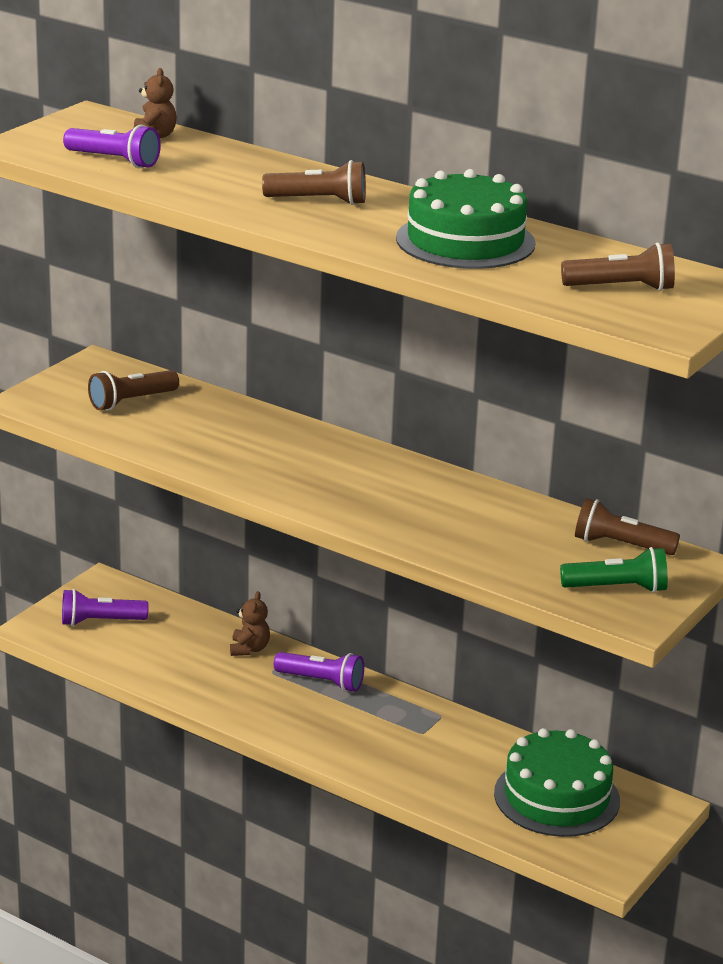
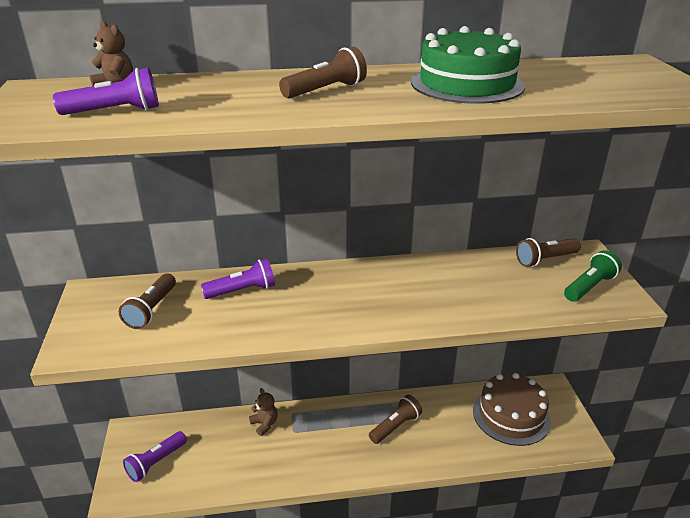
camera: 40 degrees left, 5 degrees up
purple flashlight [274,652,364,692] -> purple flashlight moved to [201,259,275,299]
green cake [494,728,620,837] -> brown cake [473,373,551,446]
brown flashlight [561,242,675,291] -> brown flashlight moved to [369,395,422,444]

